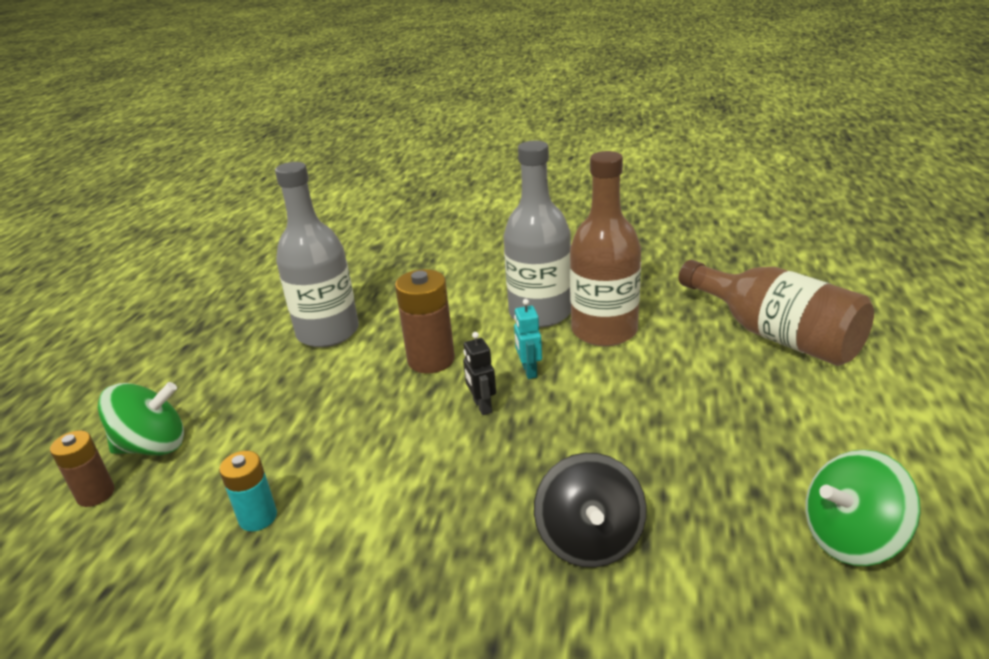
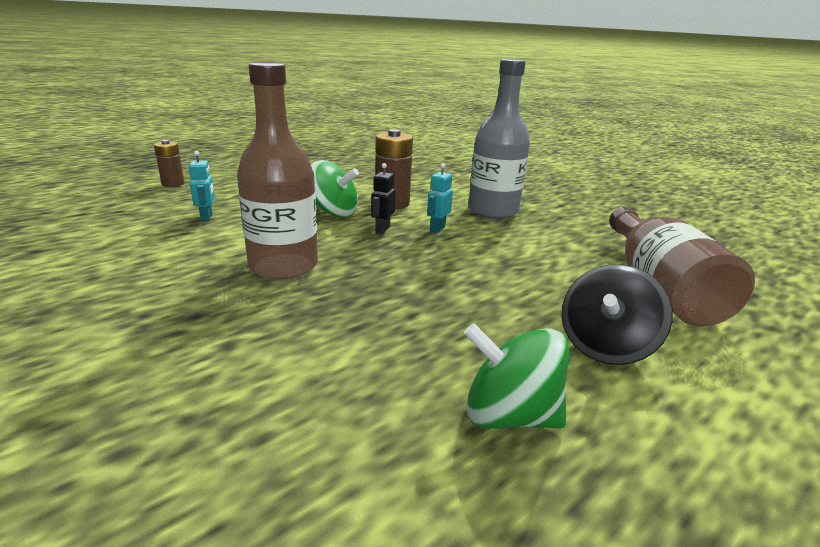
camera: 35 degrees right, 5 degrees down
green spinning top [98,382,184,455] -> green spinning top moved to [311,160,359,217]
turquoise battery [219,451,277,531] -> turquoise robot [188,151,215,222]
grey bottle [275,162,359,347] -> none
black spinning top [534,453,646,567] -> black spinning top moved to [562,264,673,365]
brown bottle [570,151,641,346] -> brown bottle moved to [237,62,318,280]

